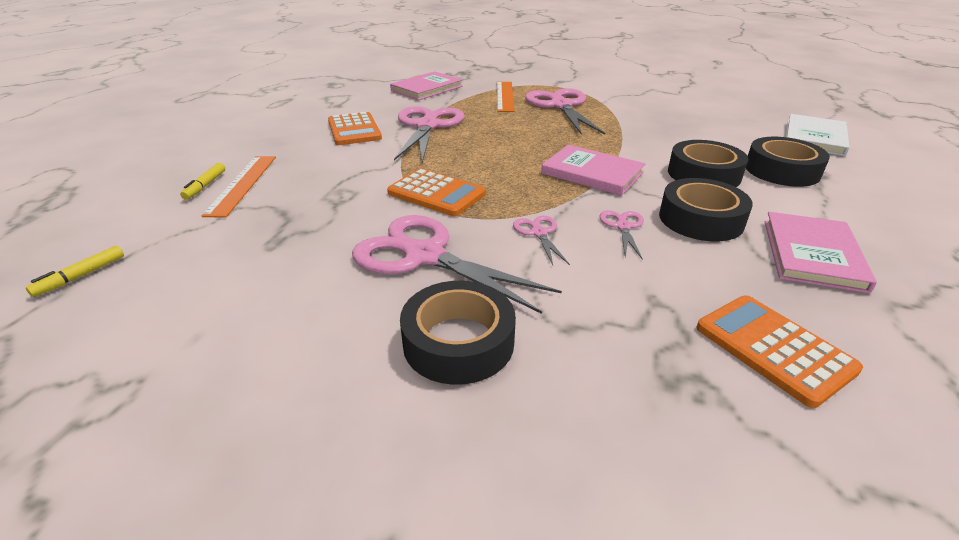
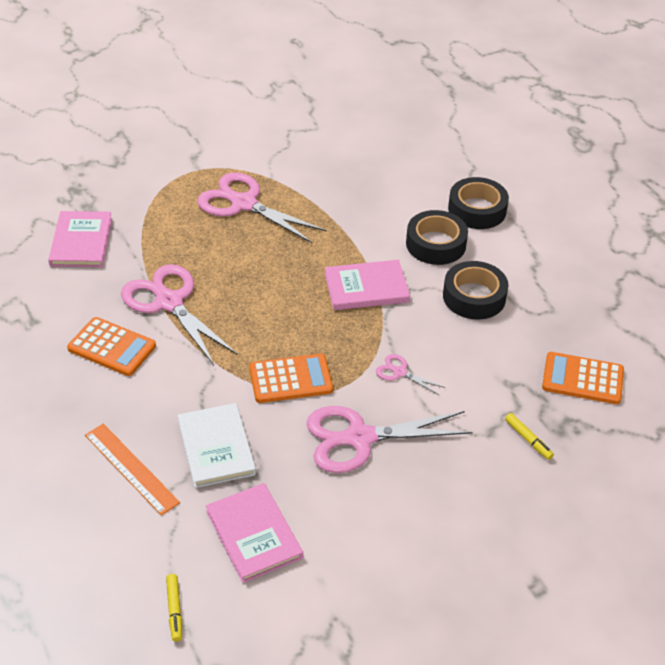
camera: 45 degrees left, 10 degrees up
yellow marker [180,163,225,200] -> yellow marker moved to [505,413,554,460]
black tape [400,281,516,385] -> none
orange ruler [497,82,514,112] -> none
pink scissors [600,211,644,260] -> none
pink book [765,212,877,293] -> pink book moved to [206,483,303,583]
white book [785,114,849,156] -> white book moved to [177,403,256,488]

